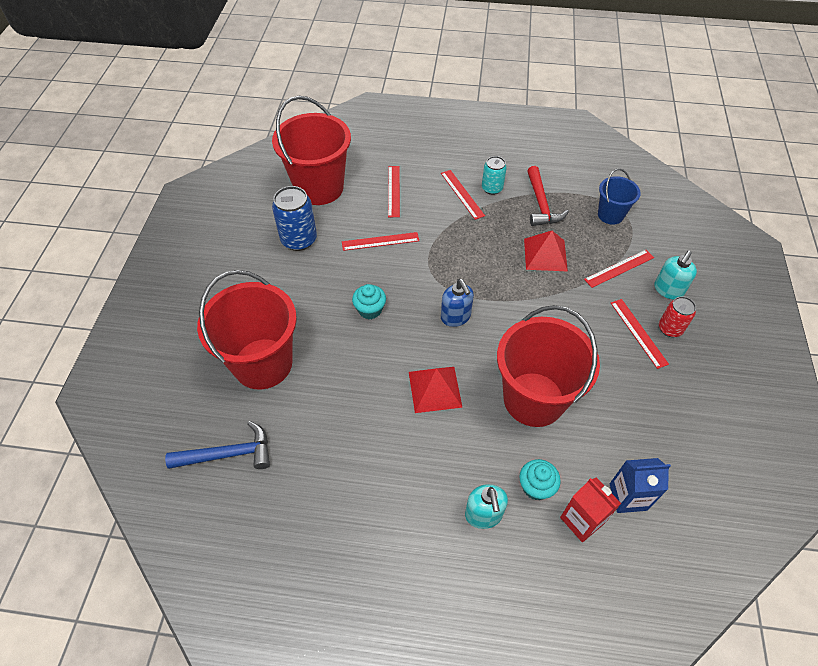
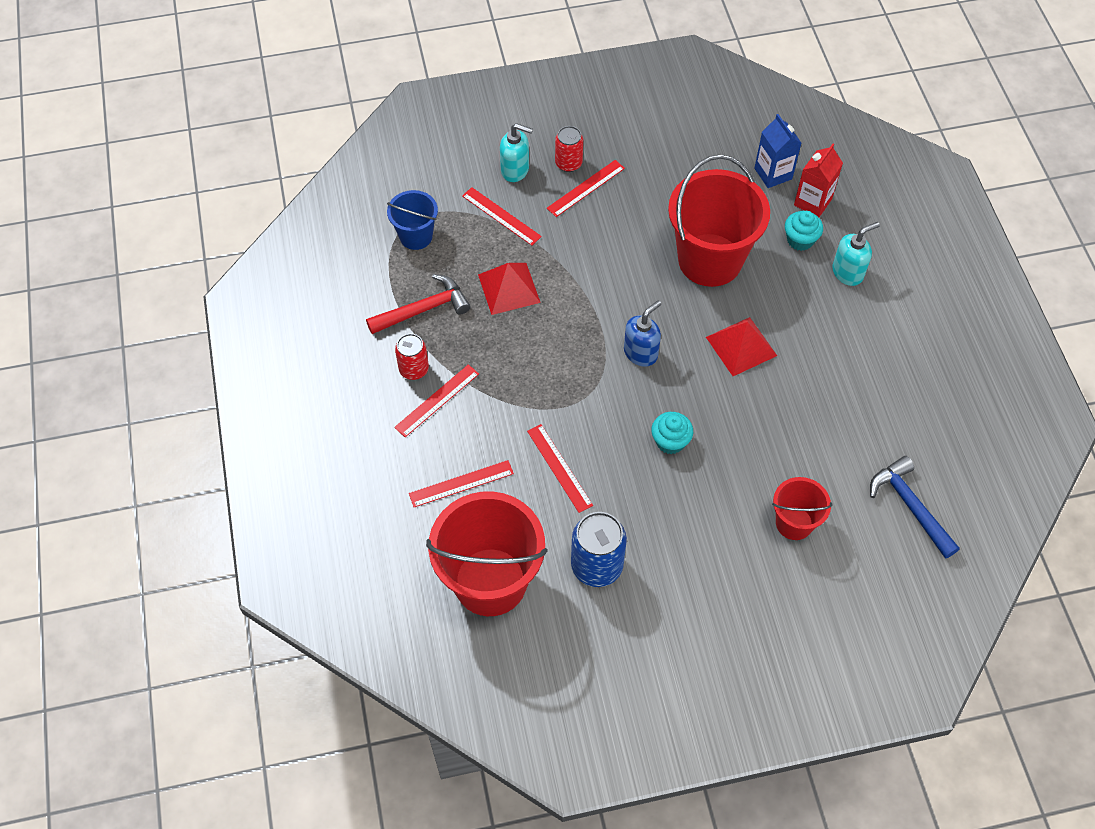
camera: 110 degrees left, 5 degrees up
red bucket [197,270,297,389] -> red bucket [772,477,833,540], size x0.52
turquoise can [482,156,507,195] -> red can [395,334,429,380]

